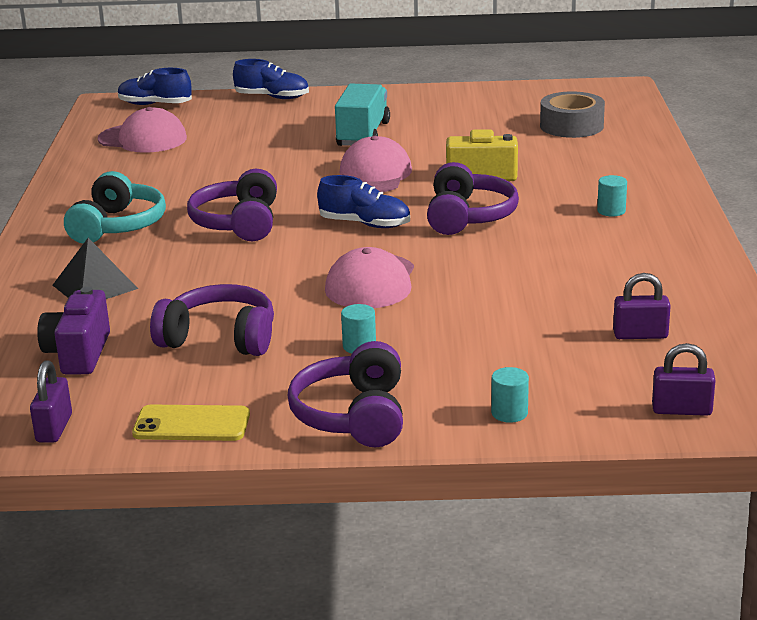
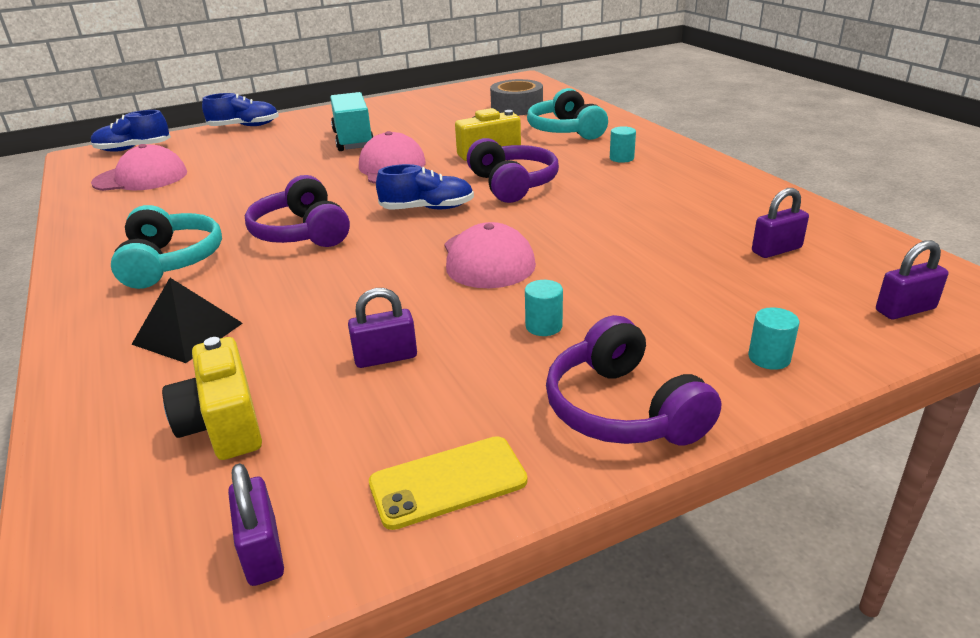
camera: 25 degrees left, 5 degrees up
purple camera [37,287,110,375] -> yellow camera [162,337,262,460]
purple headphones [150,284,274,356] -> purple padlock [348,288,417,368]
none -> turquoise headphones [527,88,608,140]

